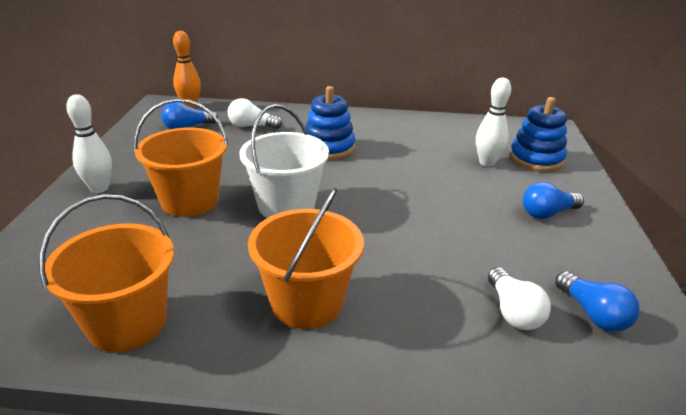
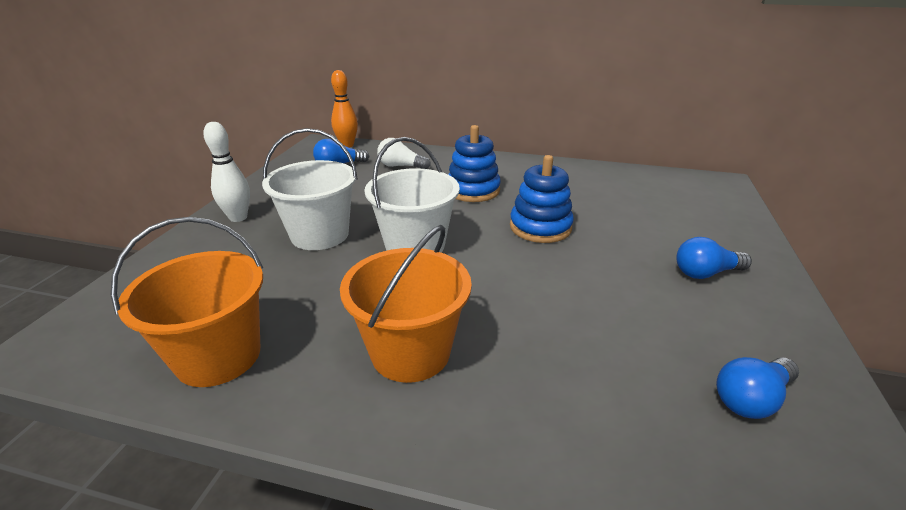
camera: 10 degrees right, 0 degrees up
orange bucket [134,99,229,217] -> white bucket [262,128,358,250]
white bowling pin [476,78,511,167] -> none
white light bulb [488,267,551,330] -> none
blue stacking toy [510,97,567,172] -> blue stacking toy moved to [510,155,574,243]
blue light bulb [555,271,640,332] -> blue light bulb turned 75 degrees clockwise [716,357,799,419]

